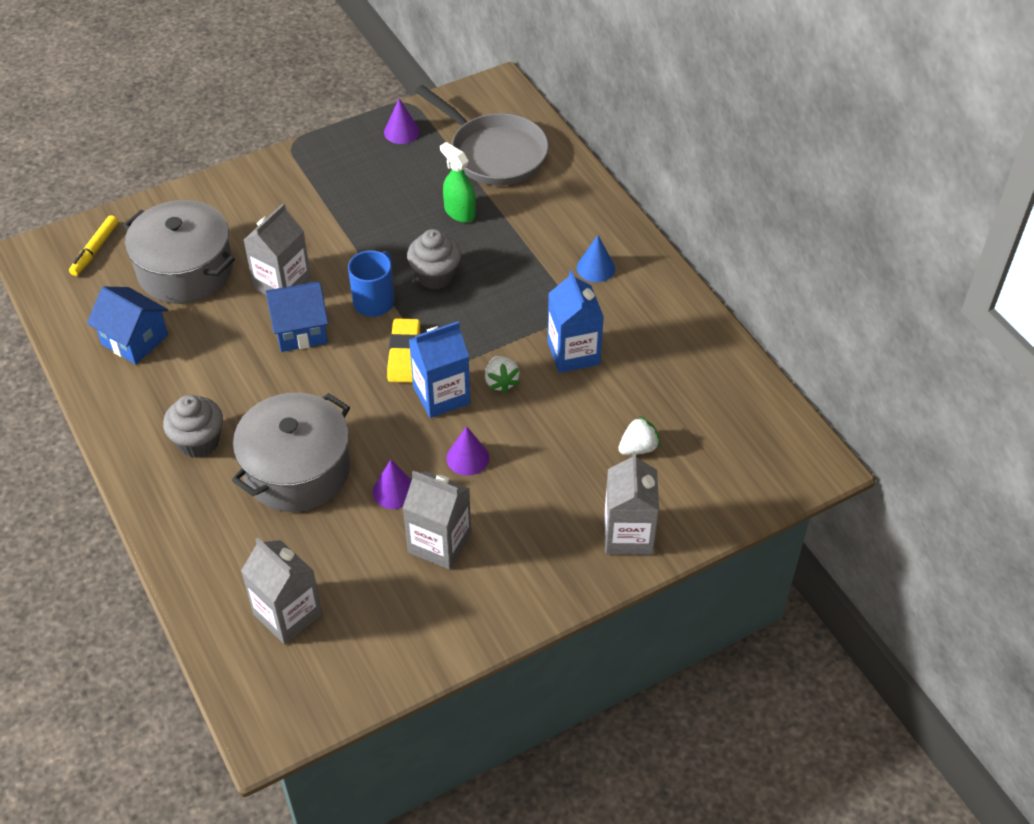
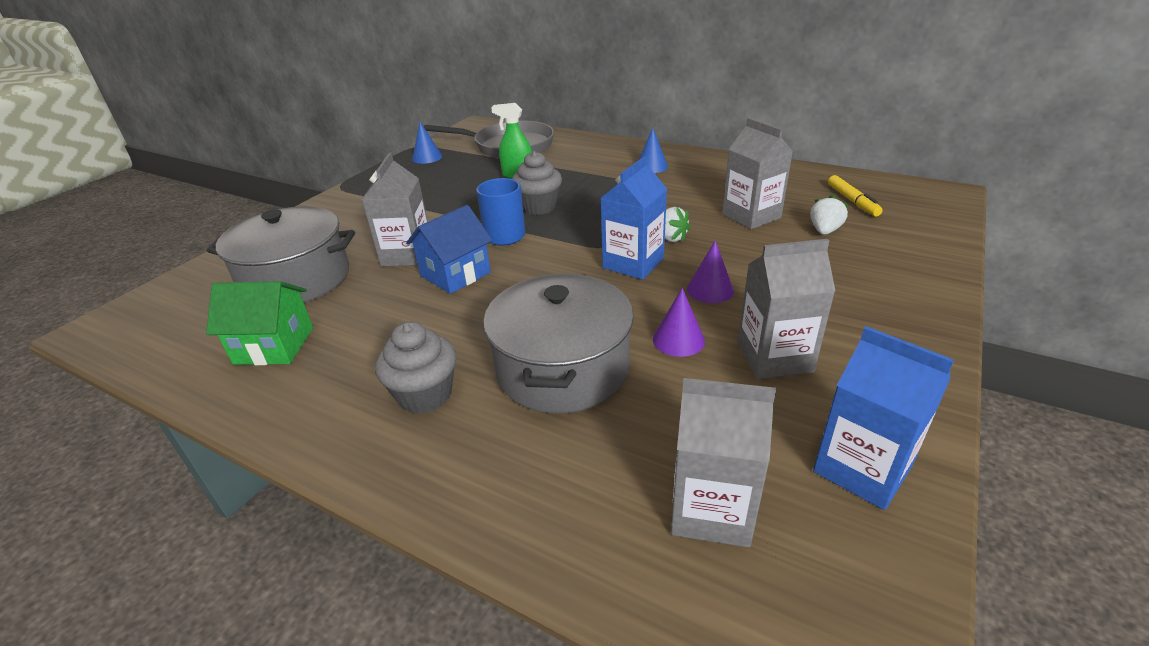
camera: 30 degrees left, 15 degrees down
yellow marker [69,215,118,276] -> yellow marker moved to [828,175,883,216]
blue house [87,287,168,364] -> green house [206,281,313,365]
purple cone [384,98,420,144] -> blue cone [412,122,442,164]
yellow eraser [387,318,420,383] -> none
blue carton [547,270,604,373] -> blue carton moved to [813,326,954,510]
grey carton [604,451,659,555] -> grey carton moved to [722,118,793,229]

